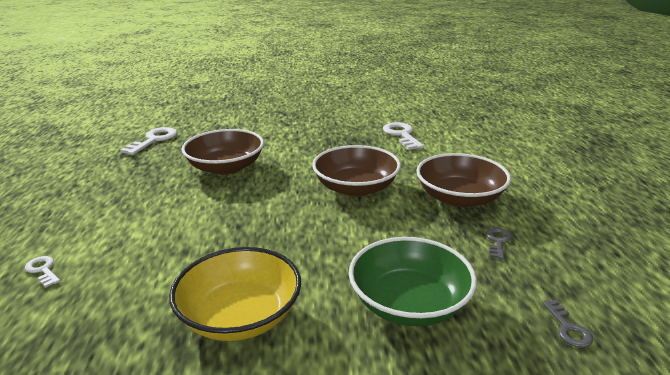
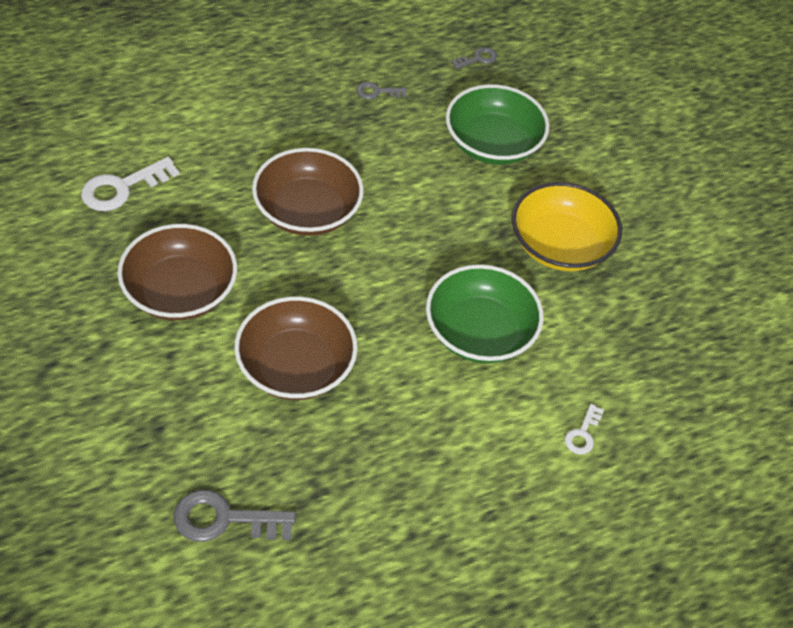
camera: 115 degrees left, 25 degrees up
white key [120,127,177,155] -> grey key [173,490,296,542]
brown bowl [416,153,511,207] -> brown bowl moved to [117,224,237,320]
none -> green bowl [426,264,544,363]

